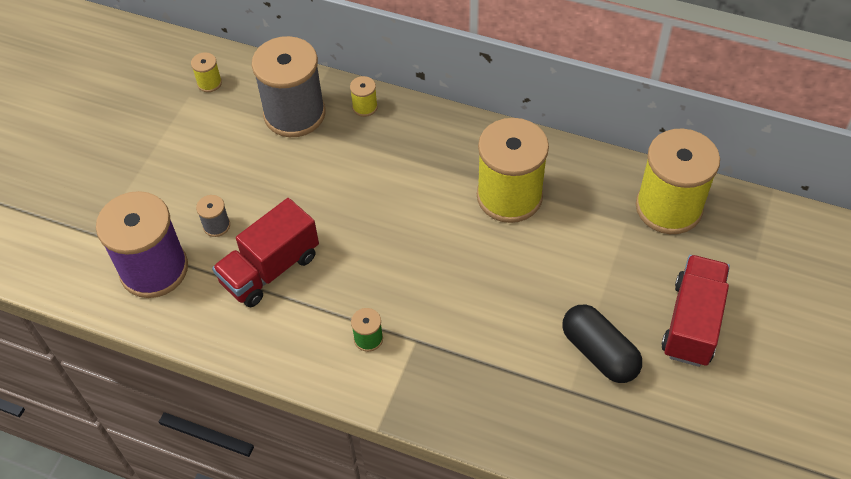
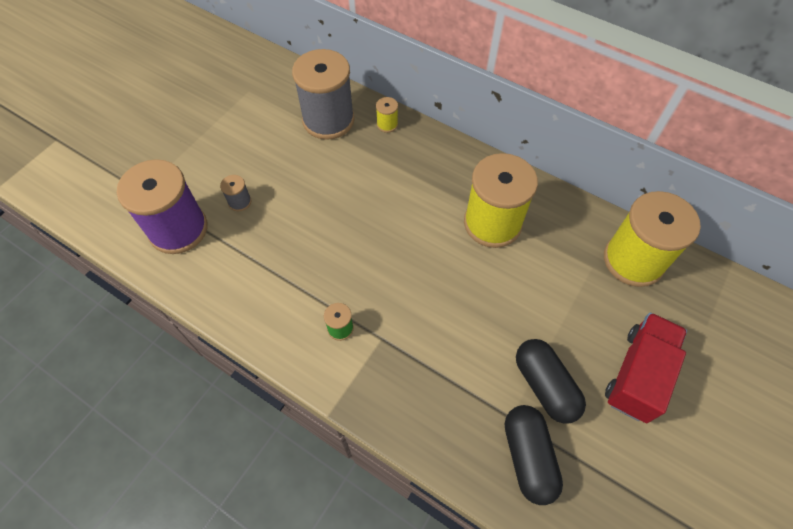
camera: 10 degrees right, 5 degrees up
yellow spool [191,52,222,92] -> none
red truck [212,198,319,307] -> none
none -> black capsule [505,405,563,505]

